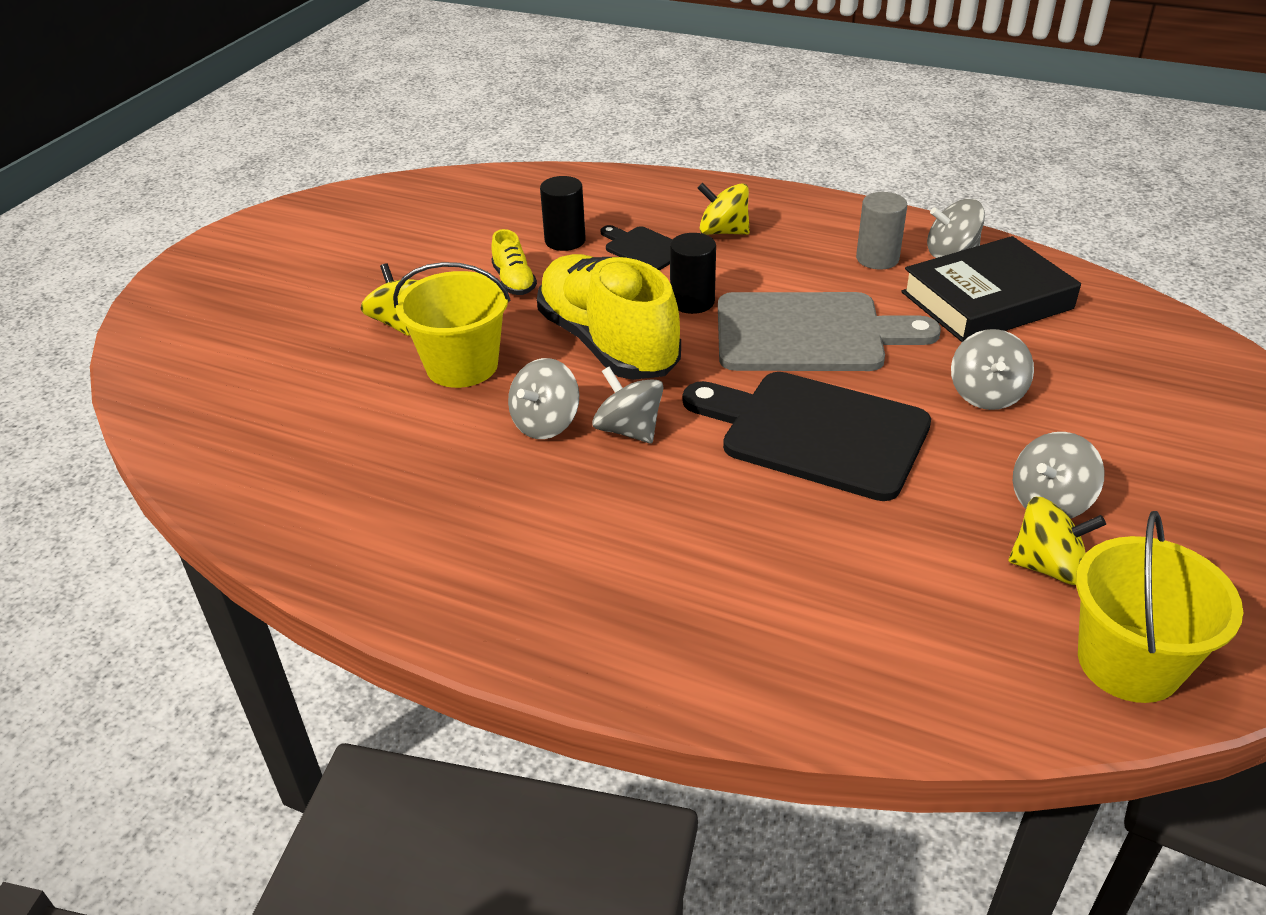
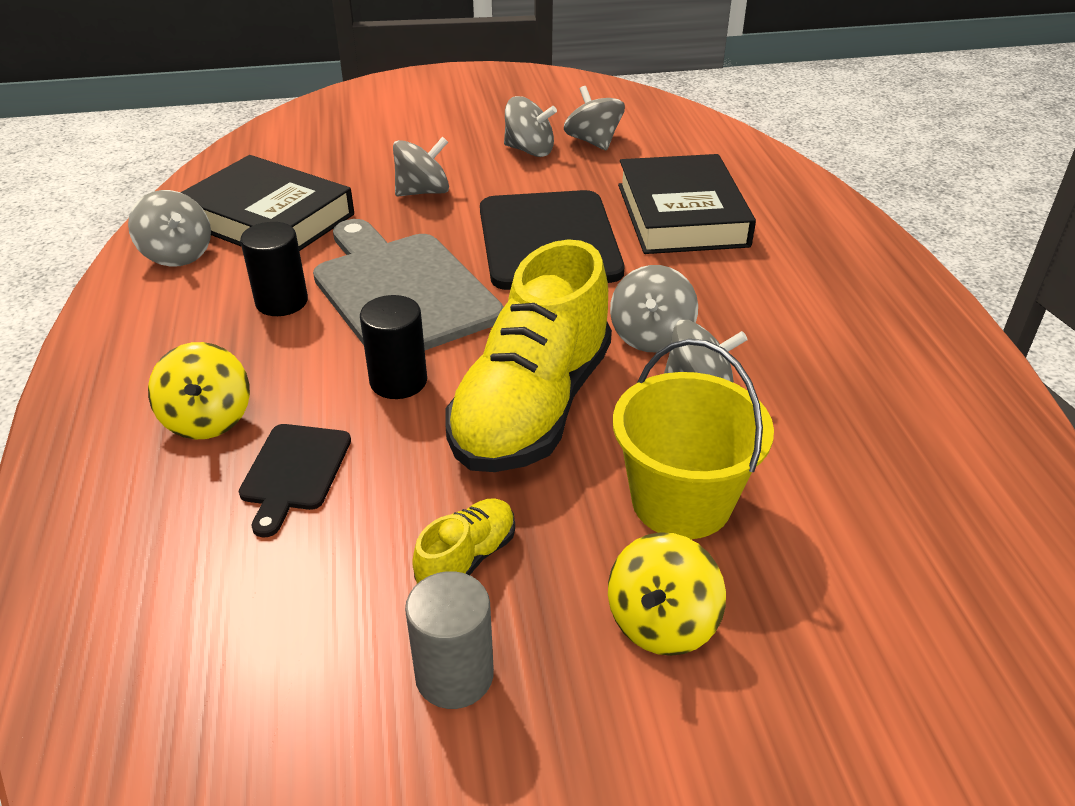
camera: 125 degrees left, 0 degrees up
black cylinder [540,176,586,251] -> black cylinder moved to [240,222,308,316]
grey cylinder [856,192,907,270] -> grey cylinder moved to [405,571,494,709]
yellow spinning top [1008,497,1106,585] -> grey spinning top [564,86,625,151]
yellow bucket [1076,511,1243,703] -> none
none -> black book [618,154,756,254]

